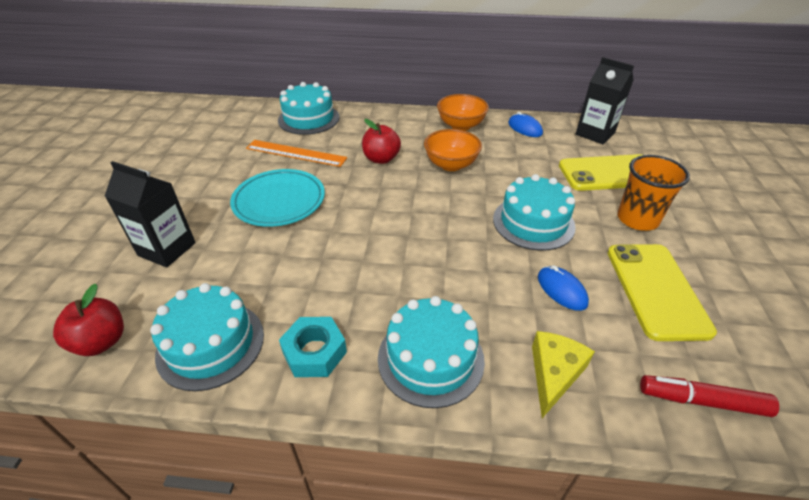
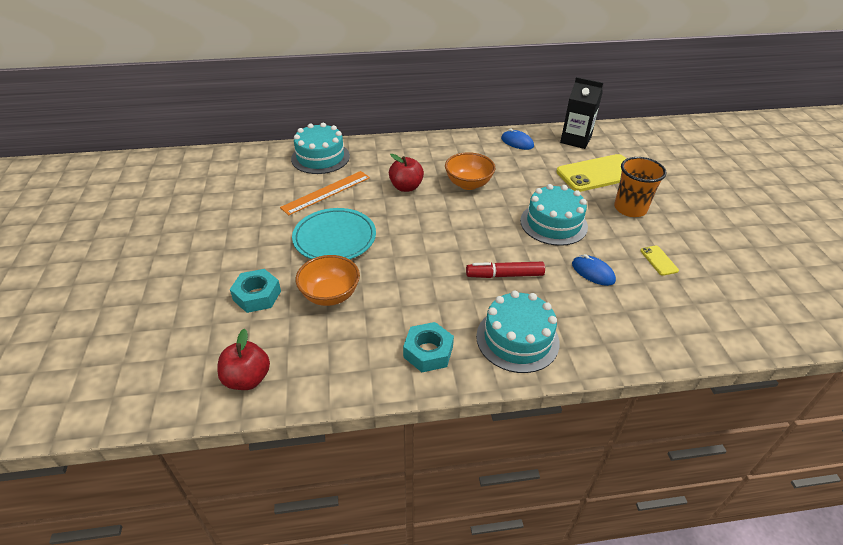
camera: 15 degrees left, 0 degrees up
black carton [105,161,196,267] -> turquoise nut [230,269,281,313]
turquoise cake [150,283,264,391] -> none
orange ruler [246,140,347,167] -> orange ruler turned 45 degrees counterclockwise [280,171,370,215]
orange bowl [437,94,489,131] -> orange bowl moved to [296,255,360,306]
yellow cheese [532,331,595,418] -> none
yellow phone [607,244,717,341] -> yellow phone [640,246,679,276], size x0.43
red marker [640,375,779,417] -> red marker moved to [466,262,545,278]

